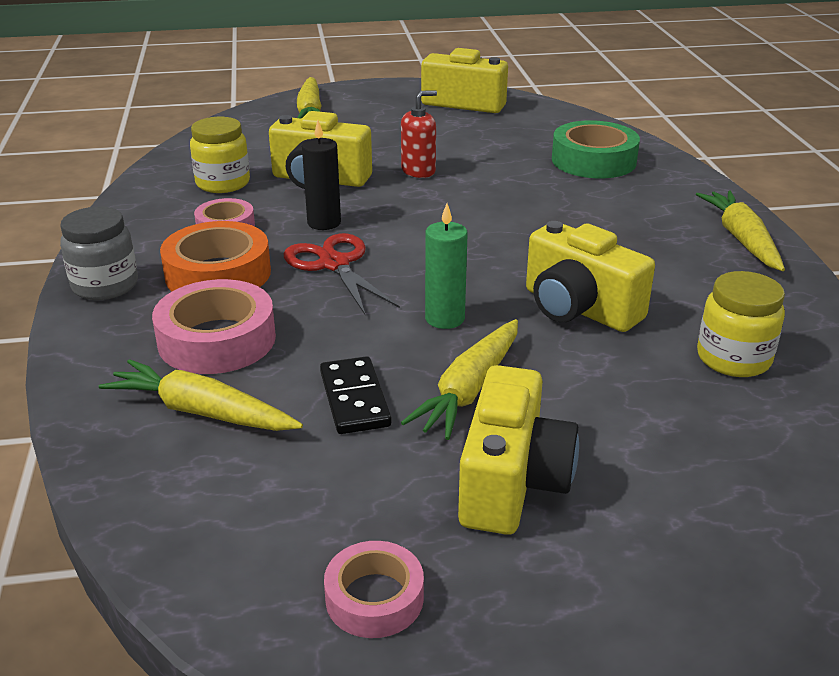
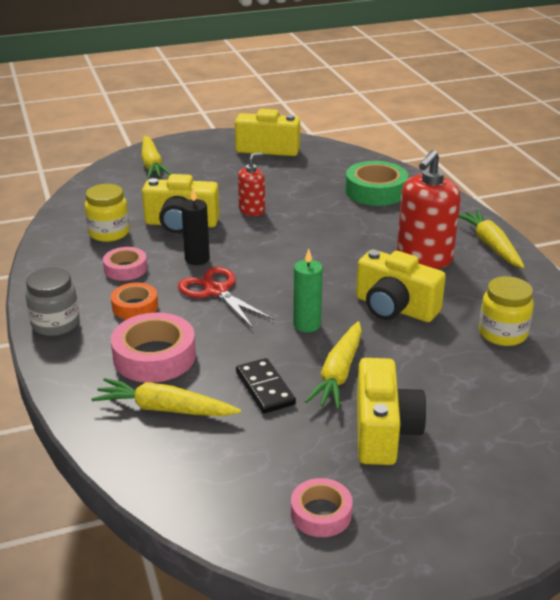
camera: 10 degrees left, 0 degrees up
orange tape [160,221,271,291] -> orange tape [111,283,158,319], size x0.60
none -> red soap dispenser [397,150,461,269]

